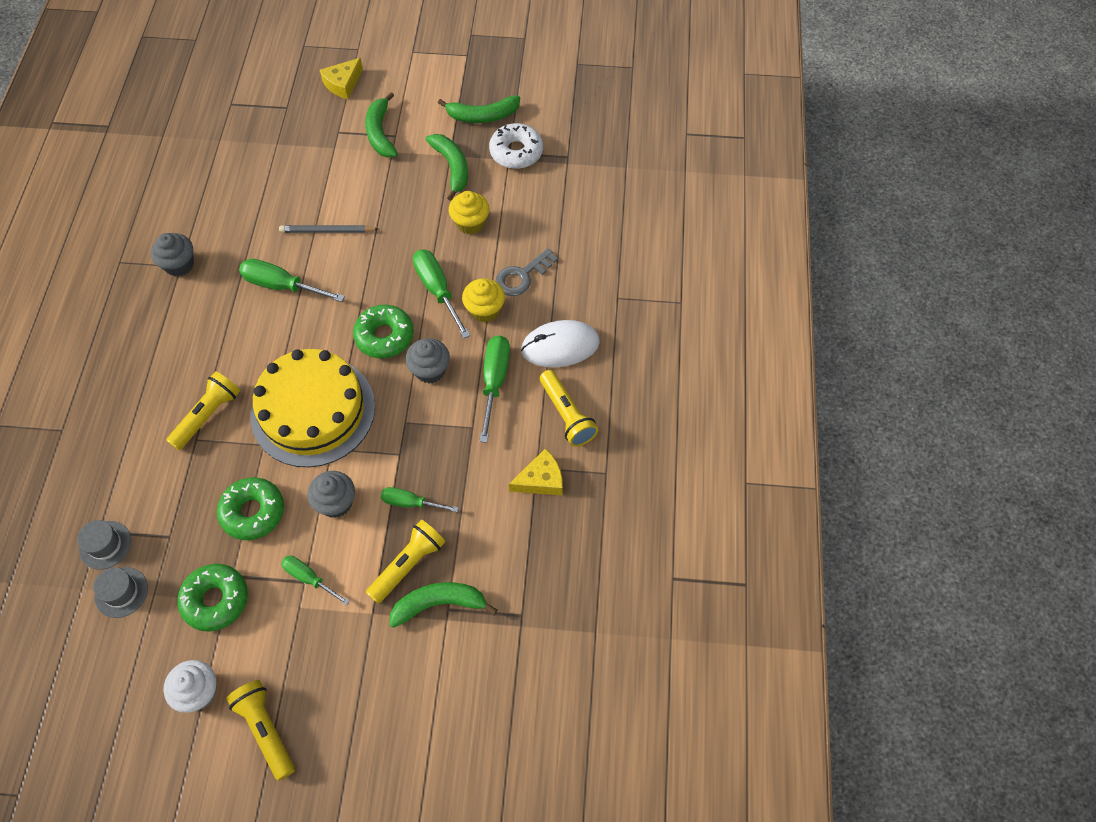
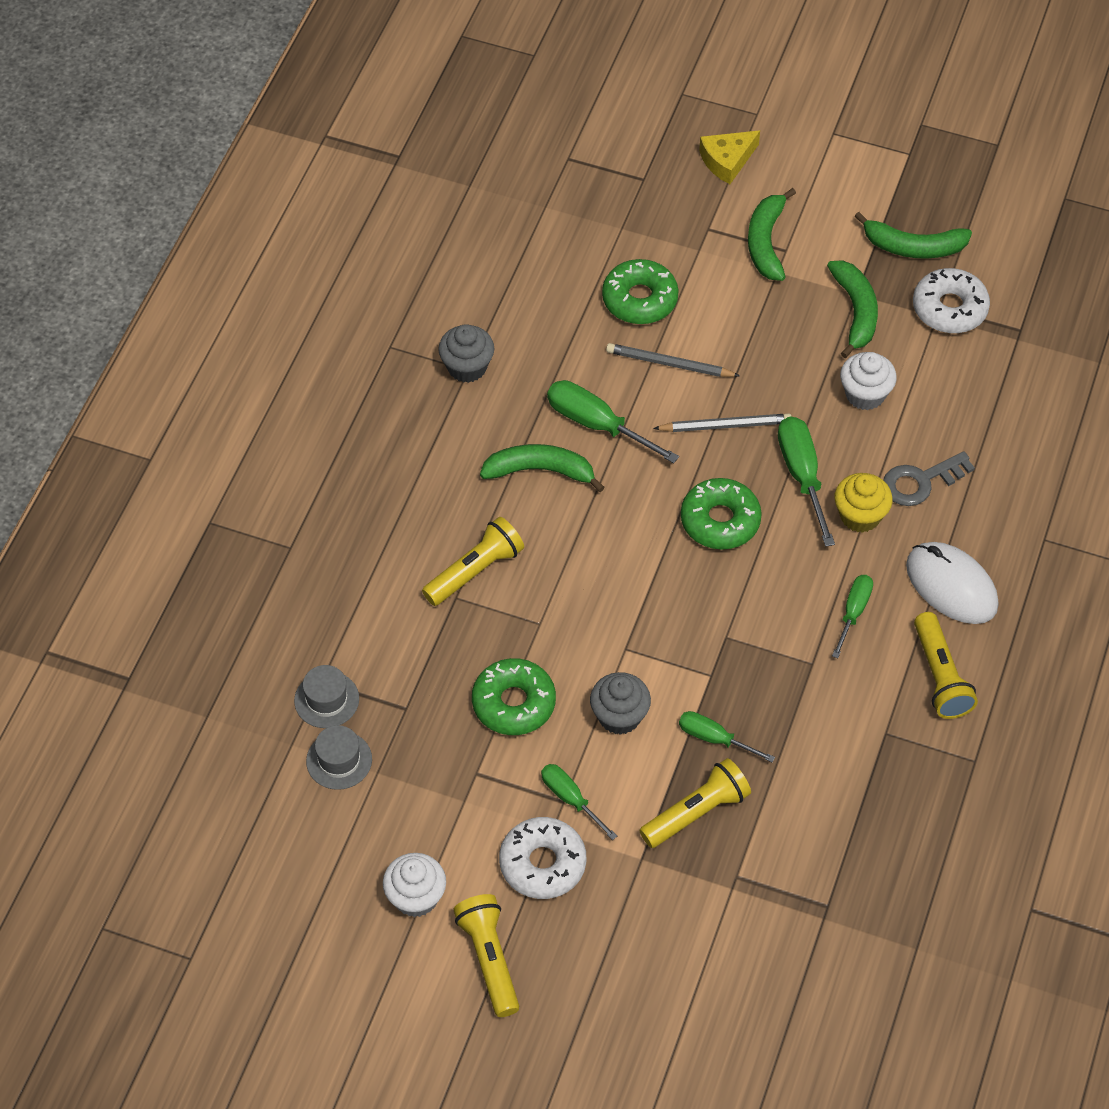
camera: 15 degrees right, 5 degrees down
green donut [177,564,248,632] -> green donut moved to [602,259,679,324]
yellow cake [251,349,375,467] -> none
green banana [389,582,497,628] -> green banana moved to [480,444,605,492]
grey cupcake [405,338,450,383] -> none
yellow cupcake [449,191,489,234] -> white cupcake [840,352,897,410]
green screwdriver [479,335,510,443] -> green screwdriver [832,575,873,658], size x0.63
yellow cheese [509,448,563,495] -> none
white mouse [521,320,600,367] -> white mouse turned 45 degrees clockwise [906,542,999,624]
none -> white donut [499,817,586,899]
none -> grey pencil [653,414,792,432]

